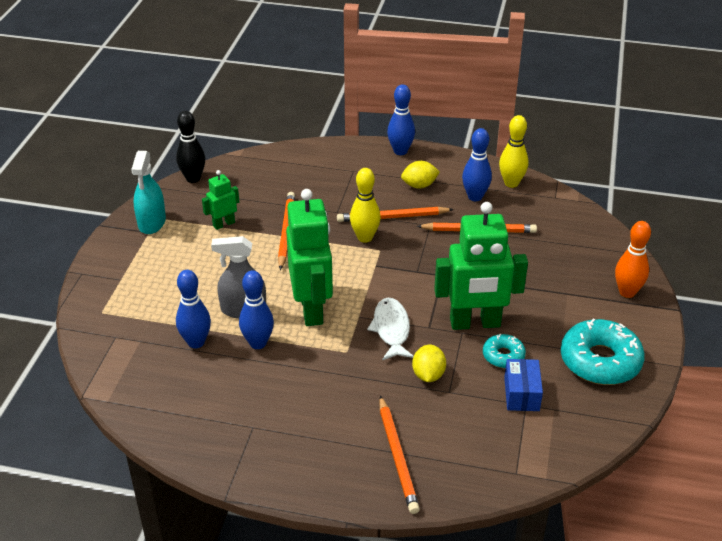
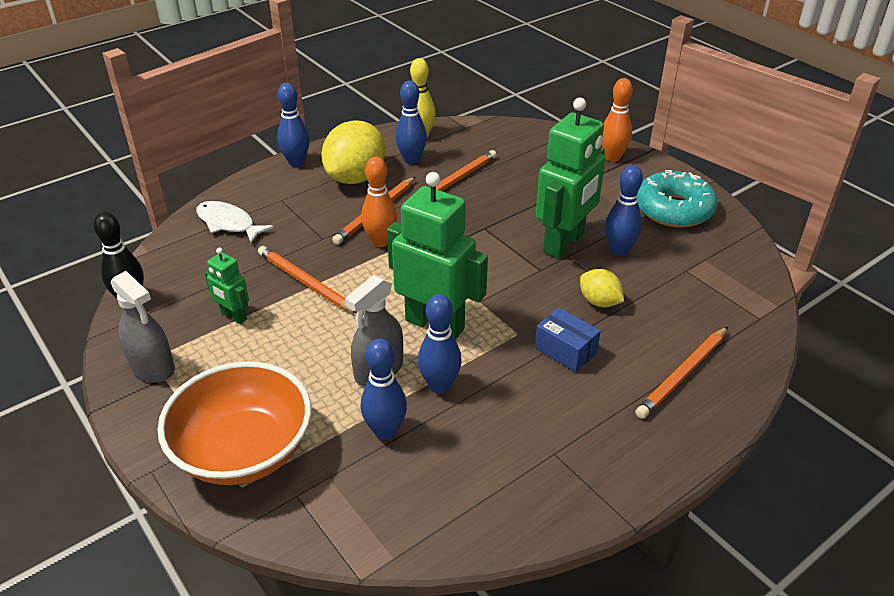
camera: 50 degrees left, 0 degrees up
turquoise spray bottle [131,151,166,234] -> grey spray bottle [111,271,175,383]
green robot [202,170,239,230] -> green robot turned 60 degrees counterclockwise [205,247,249,324]
yellow bowling pin [350,168,381,243] -> orange bowling pin [361,157,397,247]
white fish [367,298,414,360] -> white fish moved to [196,201,274,243]
orange pencil [380,396,420,514] -> orange pencil turned 105 degrees clockwise [635,327,728,419]
yellow lemon [401,161,440,188] -> yellow lemon [321,120,385,184], size x1.94
turquoise donut [483,334,526,368] -> blue bowling pin [605,165,643,256]
blue box [504,359,543,411] -> blue box moved to [535,308,601,372]
none -> orange bowl [157,361,311,485]

